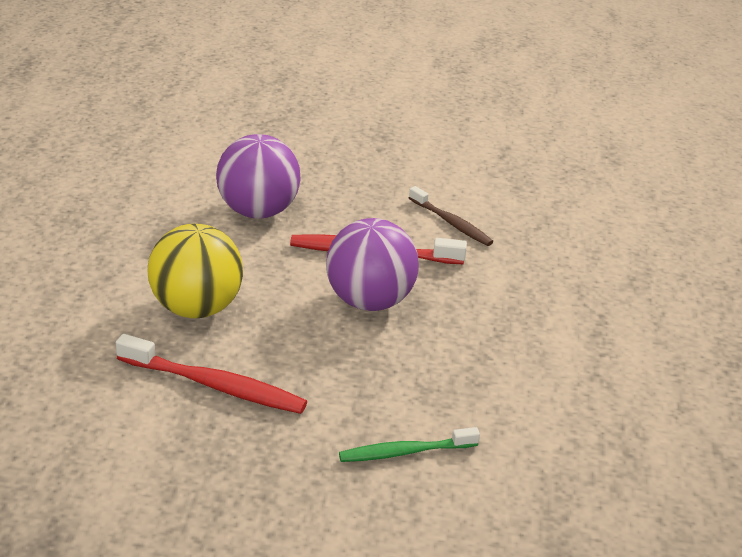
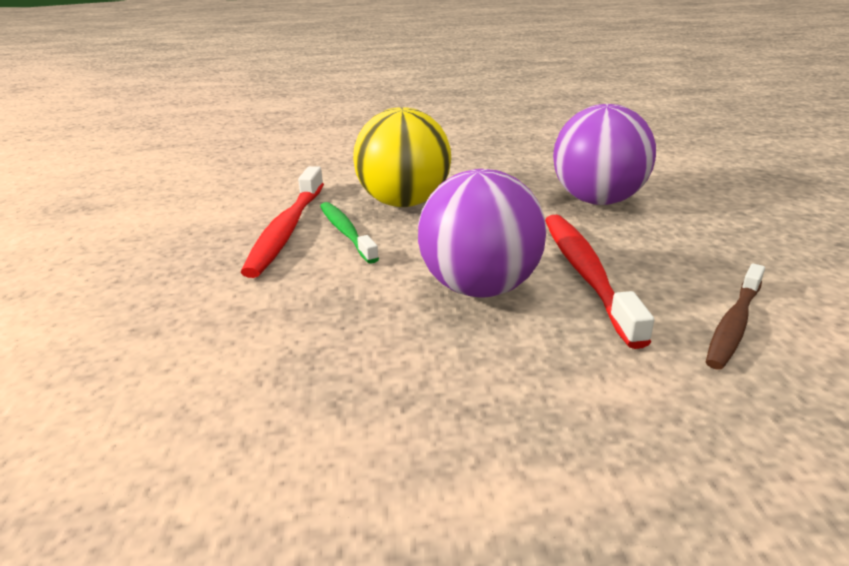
camera: 80 degrees right, 5 degrees down
green toothbrush [339,427,480,462] -> green toothbrush moved to [320,202,379,264]

